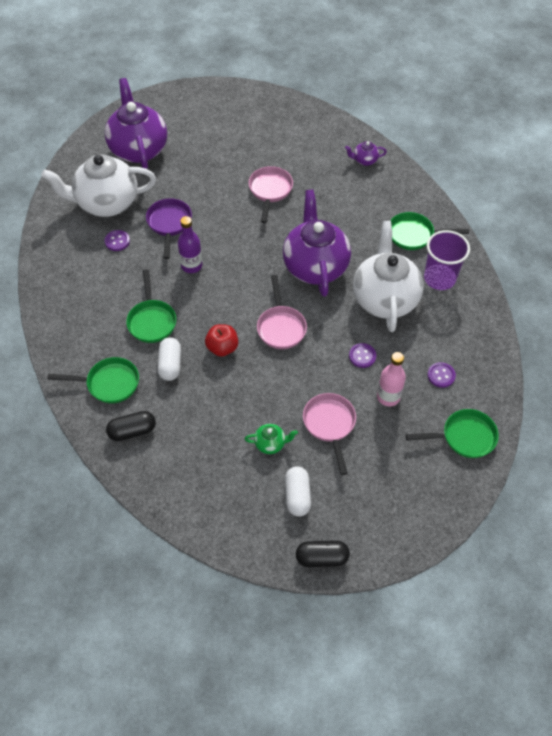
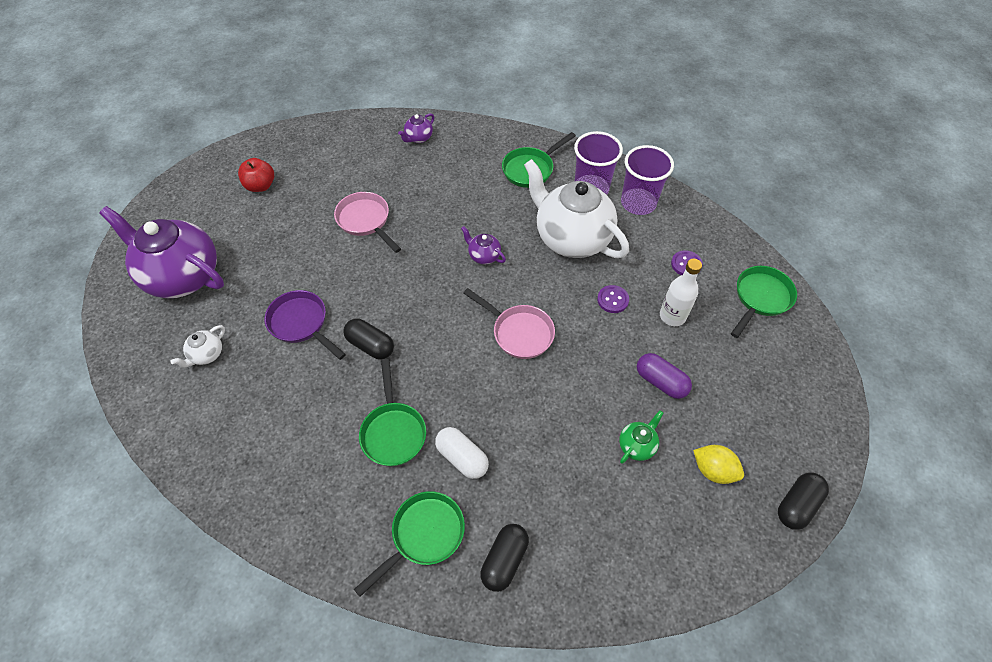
camera: 45 degrees left, 0 degrees up
white teapot [41,154,156,217] -> white teapot [171,325,225,368], size x0.41
purple button [104,230,130,251] -> none
green pan [126,269,176,343] -> green pan turned 45 degrees clockwise [359,359,426,466]
purple bottle [178,216,202,273] -> black capsule [343,318,394,359]
red apple [205,324,238,357] -> red apple moved to [238,158,274,192]
purple teapot [283,190,351,297] -> purple teapot [461,226,506,264], size x0.41
white capsule [285,466,311,517] -> yellow lemon [693,445,744,484]
pink pan [303,393,356,475] -> purple capsule [637,353,692,399]
pink bottle [377,352,406,406] -> white bottle [660,259,702,326]
none -> purple cup [621,145,674,215]

